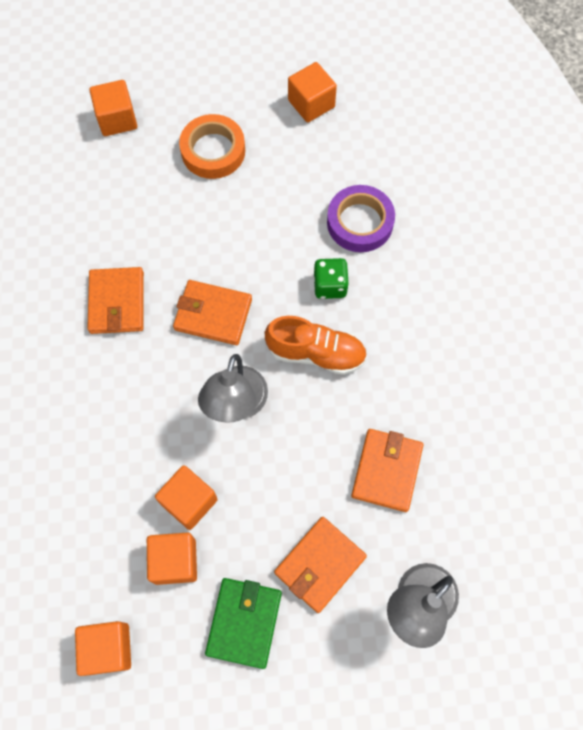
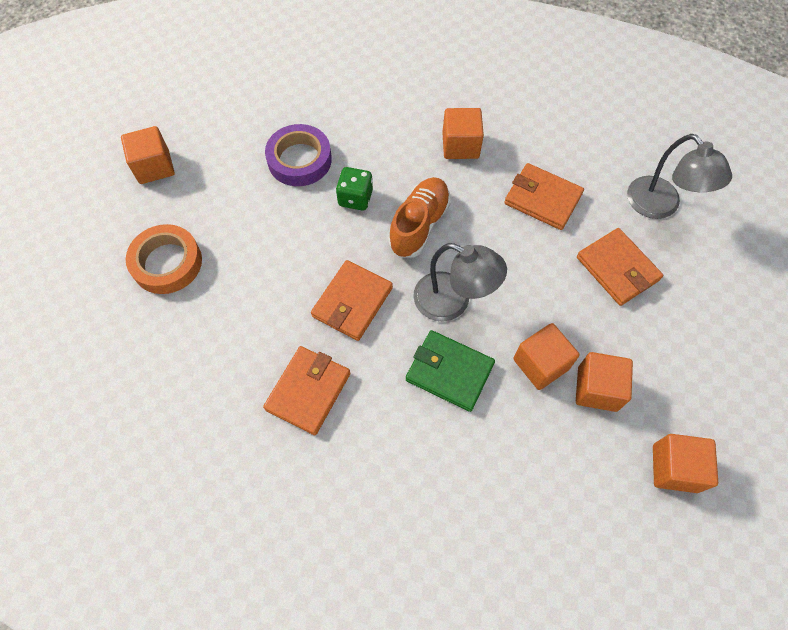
camera: 75 degrees left, 5 degrees down
orange wallet [87,267,144,334] -> orange wallet turned 75 degrees counterclockwise [263,346,351,435]
orange cube [89,80,137,136] -> orange cube moved to [442,108,484,159]
green wallet [205,578,282,669] -> green wallet moved to [406,330,495,412]

